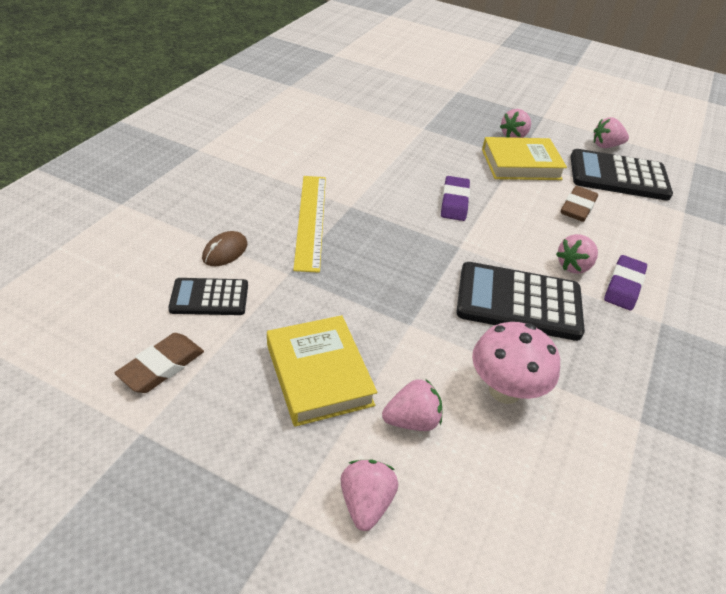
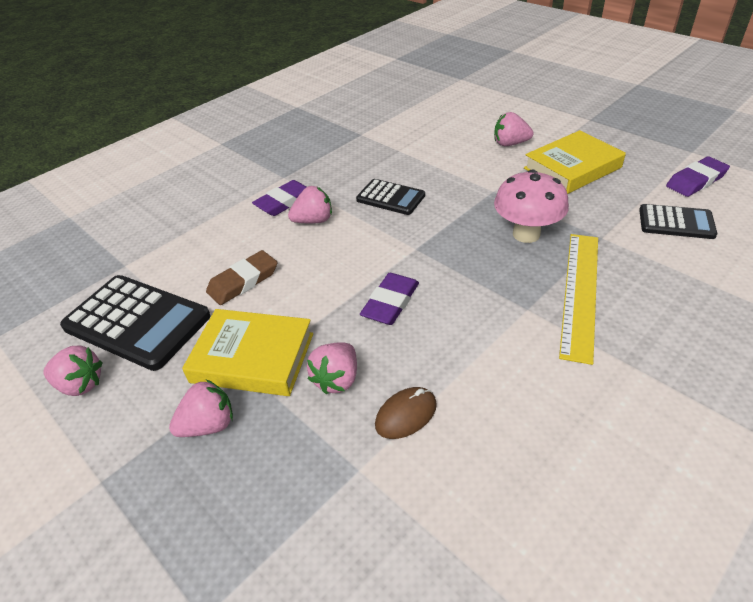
camera: 155 degrees left, 0 degrees up
brown eraser [114,333,204,393] -> purple eraser [666,156,730,197]
brown mouse [202,231,247,266] -> brown mouse moved to [375,387,437,439]
yellow book [267,315,377,427] -> yellow book turned 60 degrees clockwise [524,130,626,194]
pink strawberry [341,460,398,531] -> pink strawberry moved to [307,342,357,394]
black calculator [456,262,585,341] -> black calculator [356,179,425,215], size x0.57
pink mushroom [472,322,560,404] -> pink mushroom moved to [494,169,569,243]

